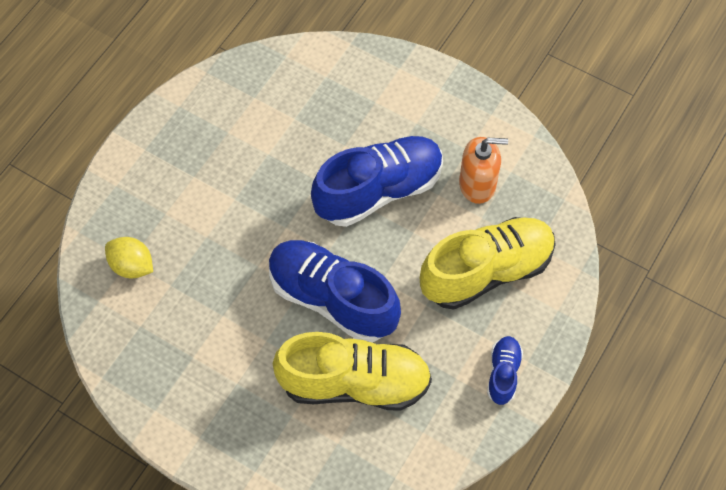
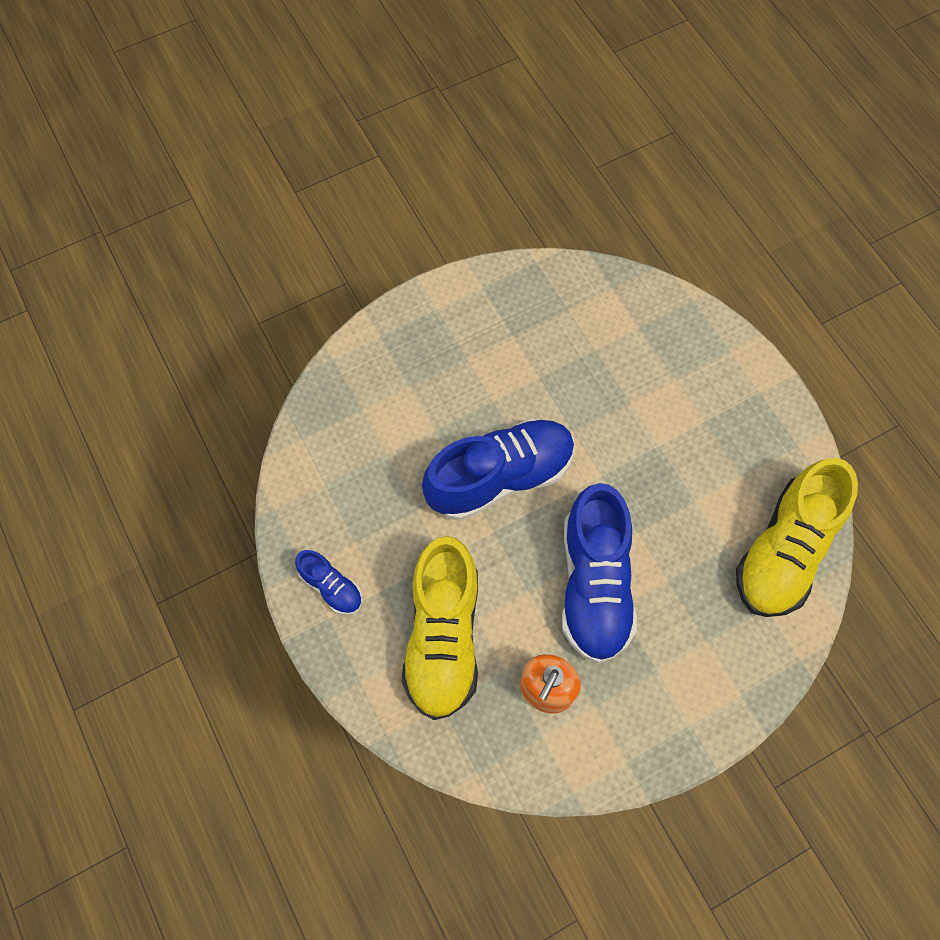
camera: 120 degrees right, 5 degrees up
yellow lemon [105,237,153,279] -> none
yellow shoe [273,332,432,411] -> yellow shoe moved to [736,458,858,617]

